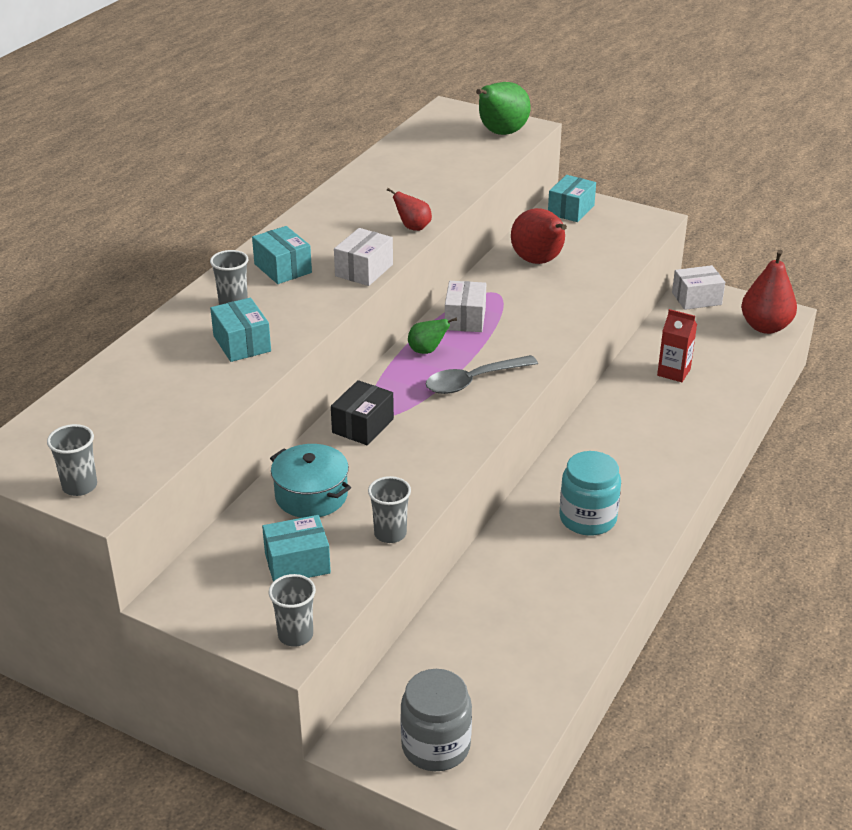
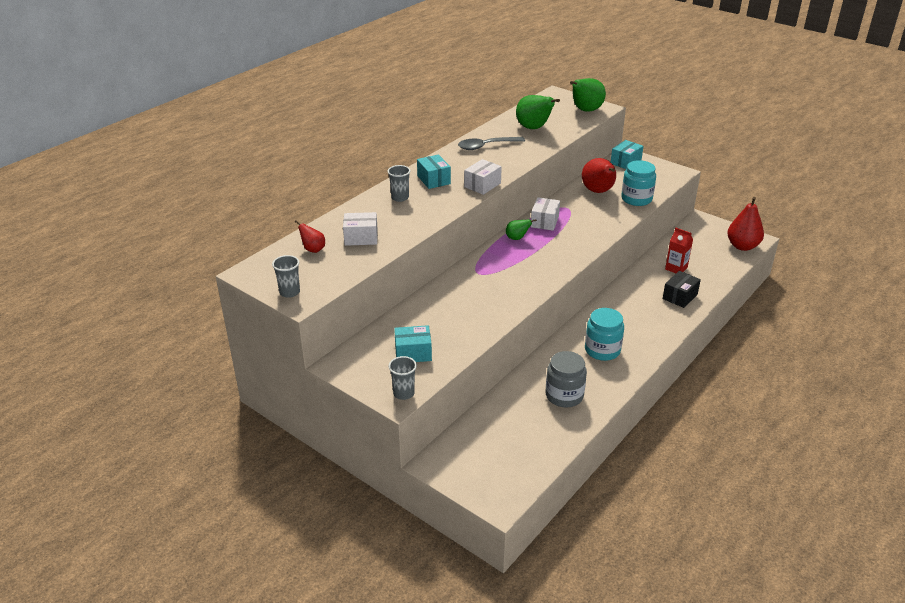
camera: 10 degrees right, 0 degrees up
turquoise box [210,298,271,362] -> none
turquoise pot [270,444,351,518] -> none
black box [331,380,394,445] -> black box moved to [663,271,701,308]
grey cup [368,476,411,543] -> none
red pear [387,188,432,231] -> red pear moved to [295,220,325,253]
grey jar [400,669,472,771] -> grey jar moved to [546,351,587,407]
grey spoon [425,355,538,394] -> grey spoon moved to [458,137,525,150]
white box [672,265,725,310] -> white box moved to [343,212,378,246]
none -> green pear [516,95,560,129]
none -> turquoise jar [621,160,656,206]

